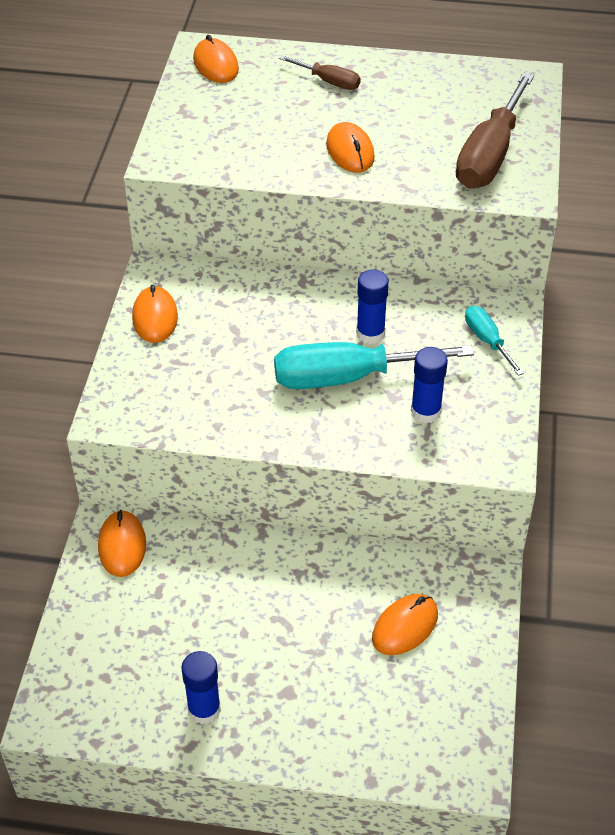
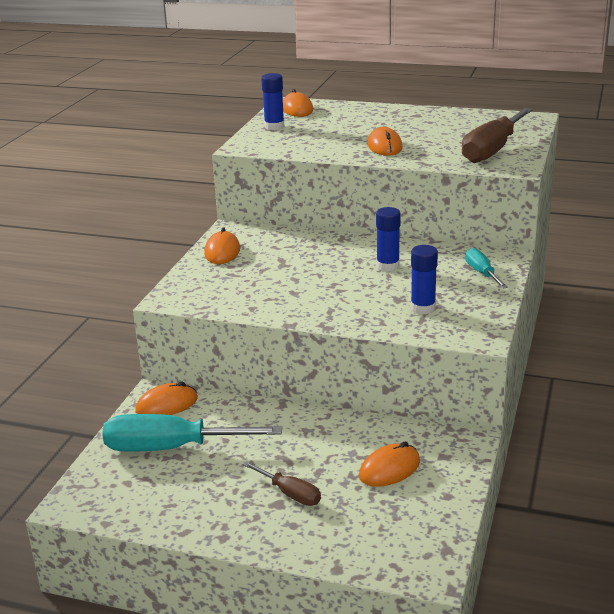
camera: 10 degrees right, 20 degrees down
orange mouse [98,510,146,577] -> orange mouse turned 60 degrees clockwise [135,381,198,415]
blue glue stick [181,651,221,724] -> blue glue stick moved to [261,73,284,130]
turquoise screwdriver [274,342,474,389] -> turquoise screwdriver moved to [102,414,282,452]
brown screwdriver [279,55,360,90] -> brown screwdriver moved to [243,461,321,506]

